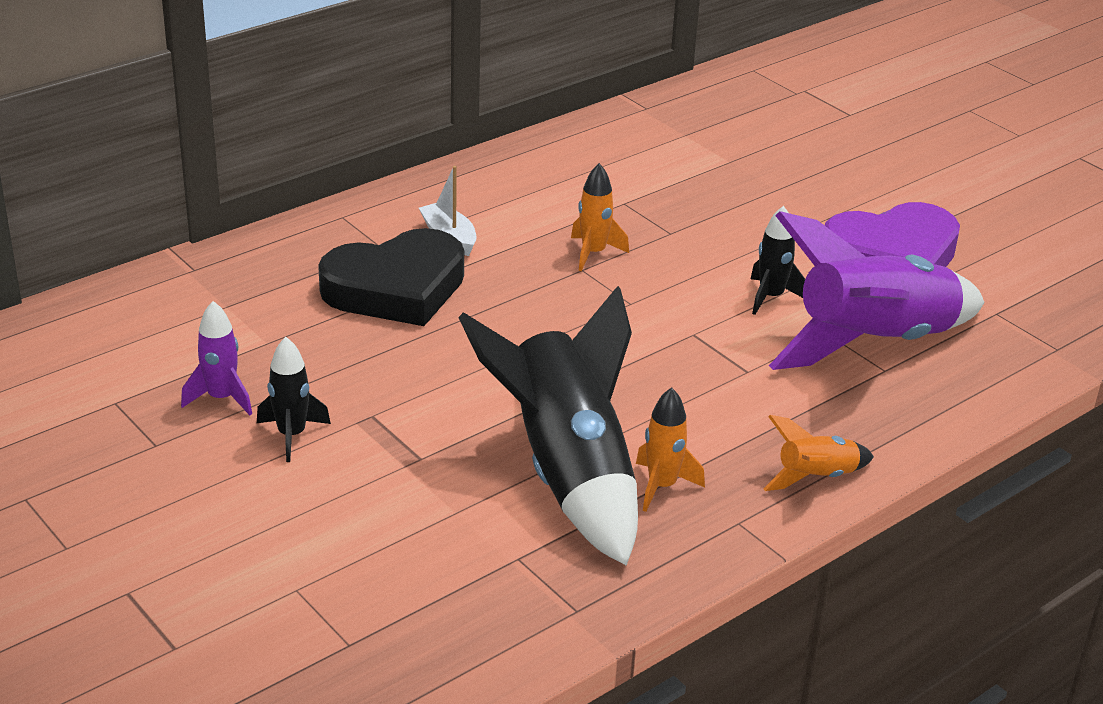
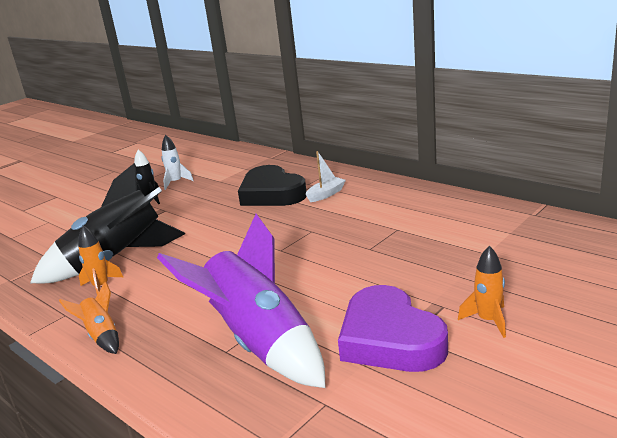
camera: 85 degrees right, 10 degrees down
purple rocket [181,301,252,415] -> white rocket [162,135,194,190]
orange rocket [571,163,629,272] -> orange rocket moved to [458,246,506,338]
black rocket [751,206,805,315] -> none

